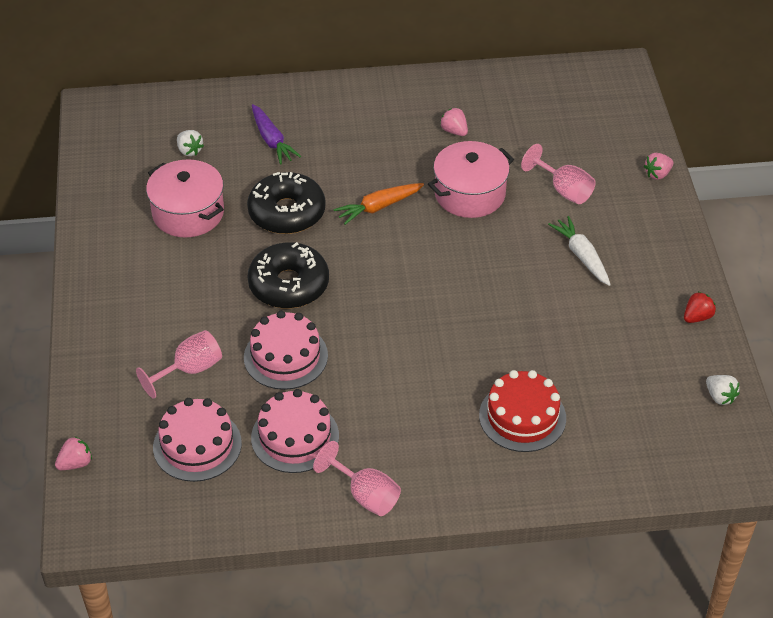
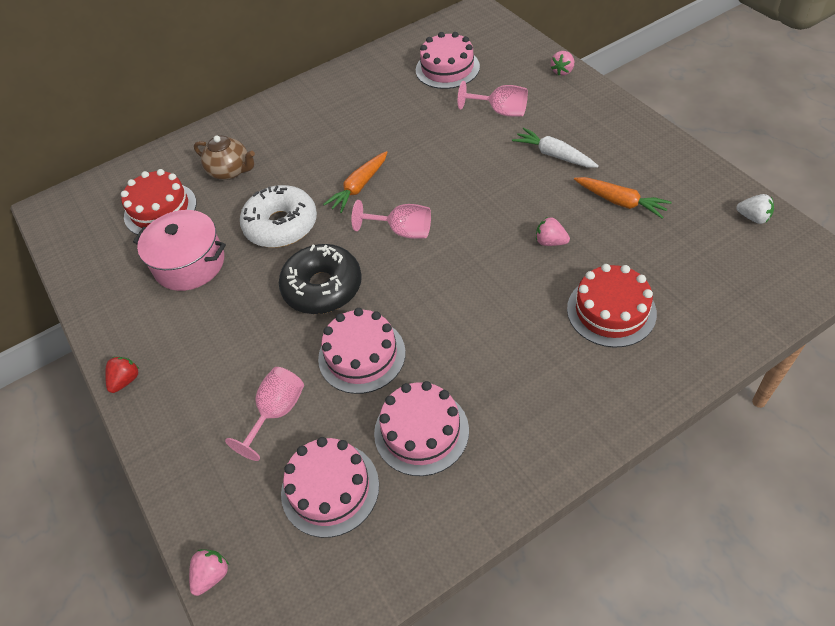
camera: 20 degrees left, 5 degrees up
white strawberry [177,130,204,156] -> red cake [121,169,196,235]
black donut [247,172,326,234] -> white donut [240,185,317,248]
purple carrot [252,104,301,164] -> brown teapot [194,136,255,180]
pink goblet [313,441,401,516] -> pink goblet moved to [351,200,431,239]
pink pot [428,141,514,218] -> none
pink strawberry [440,108,468,136] -> pink strawberry moved to [536,217,570,246]
red strawberry [684,292,716,323] -> red strawberry moved to [105,357,139,393]
none -> pink cake [416,32,480,89]
none -> orange carrot [574,177,672,219]

